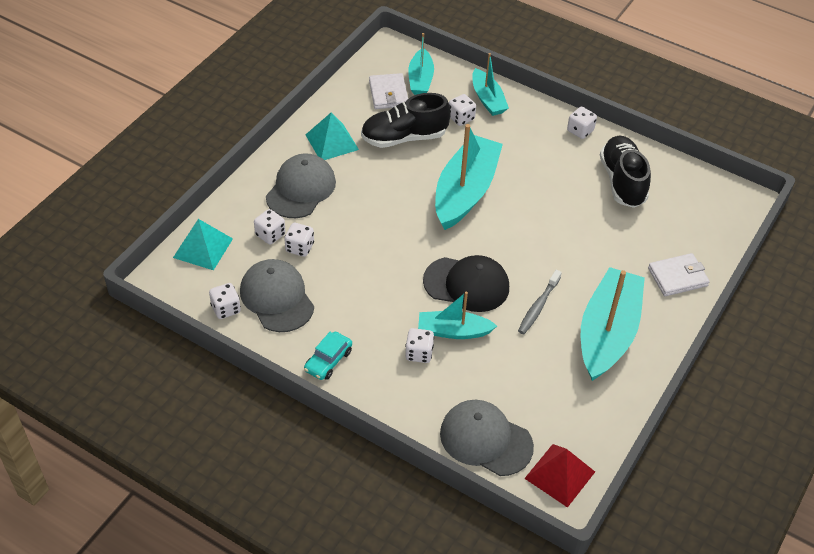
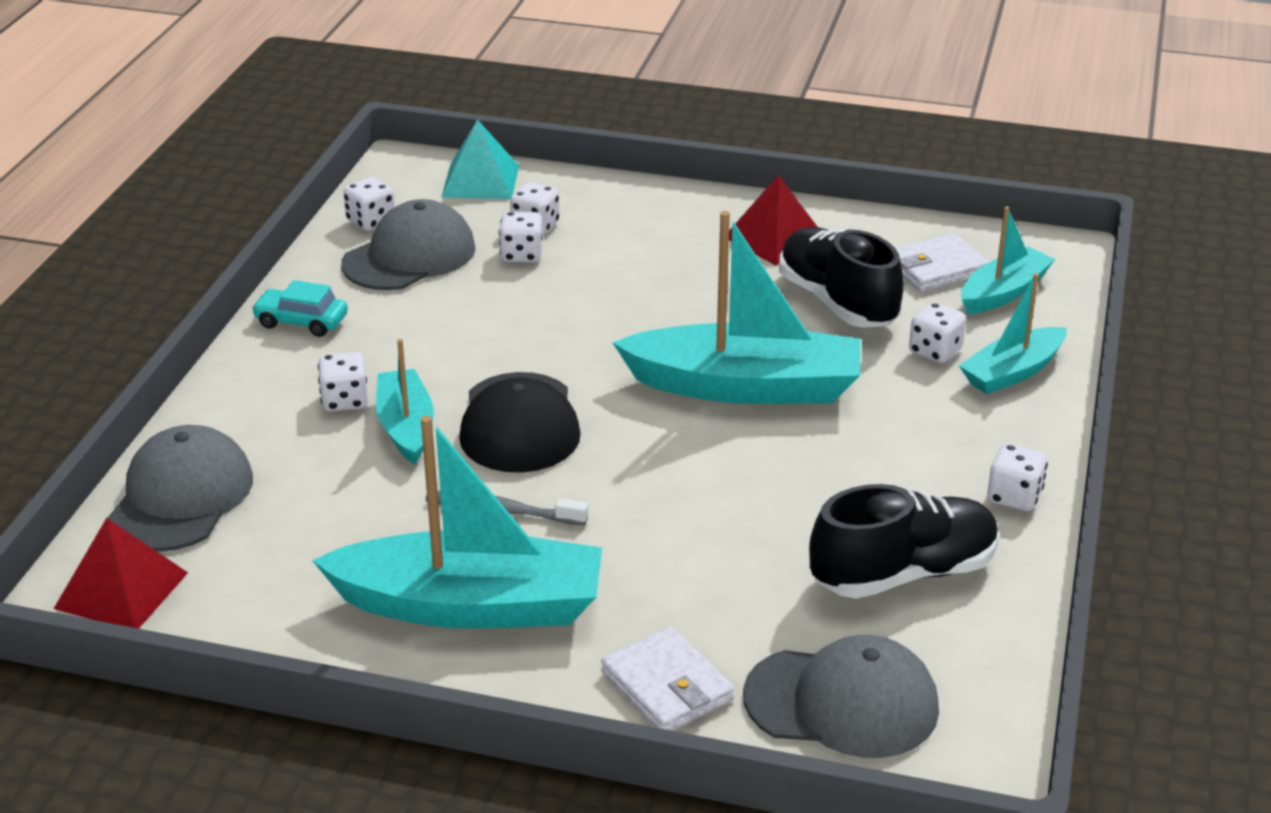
camera: 75 degrees right, 15 degrees down
grey cap [266,153,336,218] -> grey cap moved to [743,635,939,758]
turquoise pyramid [306,113,359,160] -> red pyramid [729,175,817,265]
turquoise boat [408,33,434,95] -> turquoise boat turned 150 degrees clockwise [961,206,1055,314]

